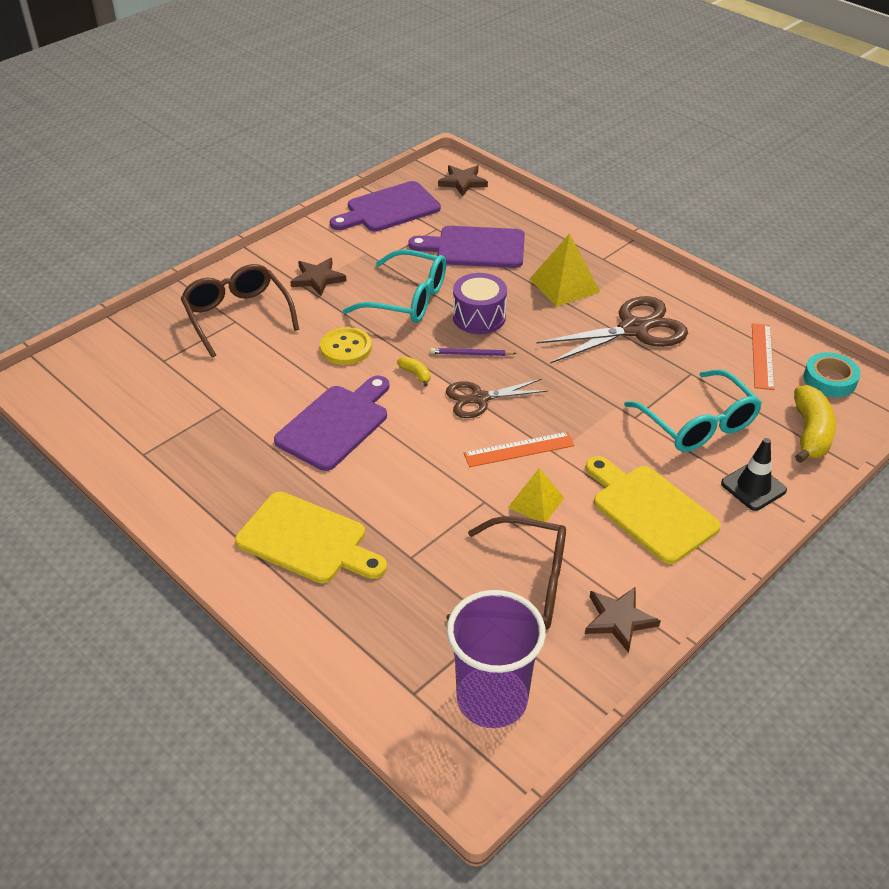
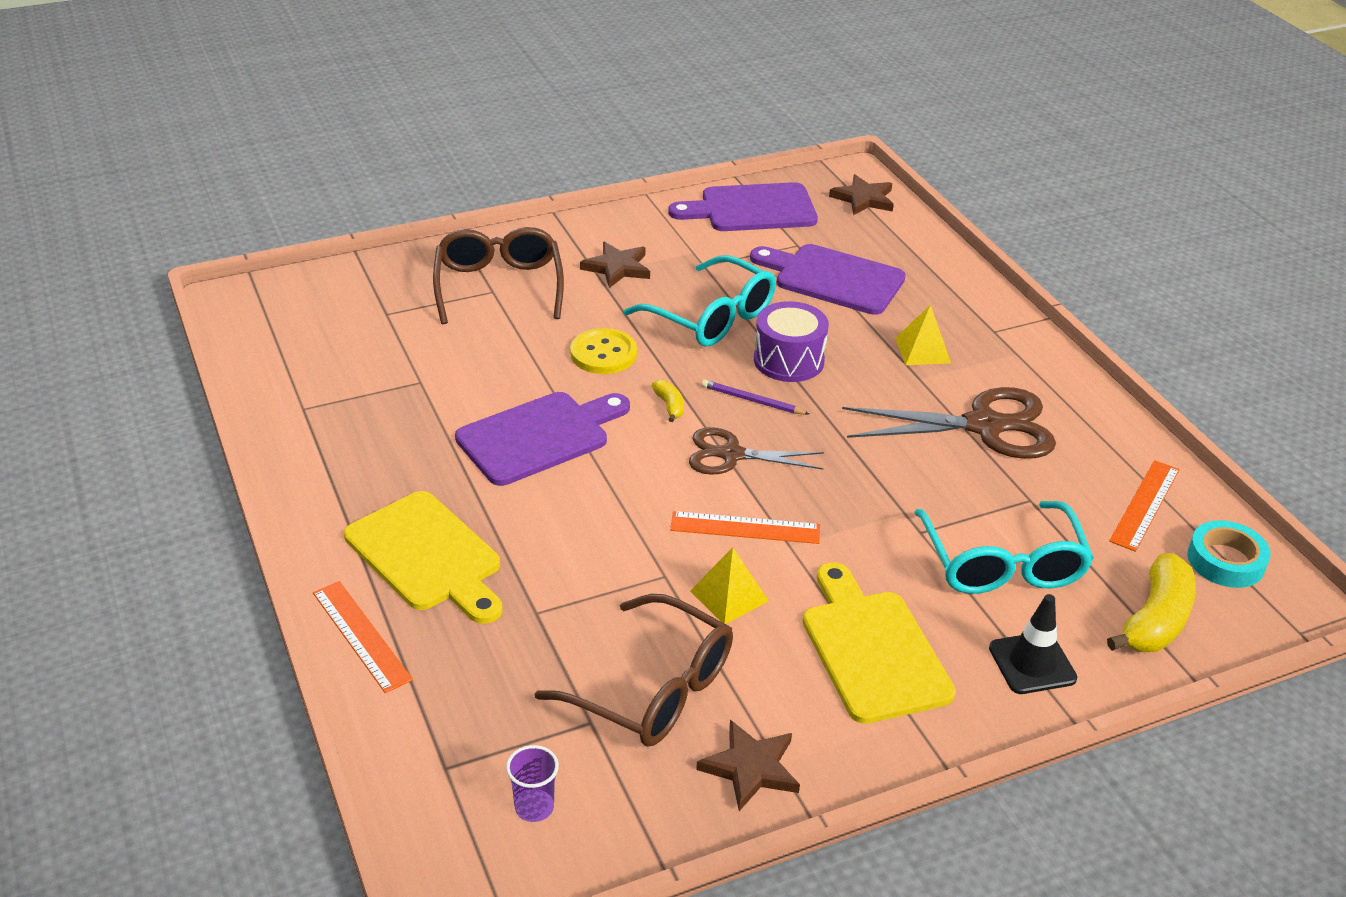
camera: 20 degrees right, 5 degrees down
purple cup [447,590,546,728] -> purple cup [506,745,559,822], size x0.42
yellow pyramid [530,233,600,307] -> yellow pyramid [895,305,951,365], size x0.66
none -> orange ruler [313,581,413,693]

